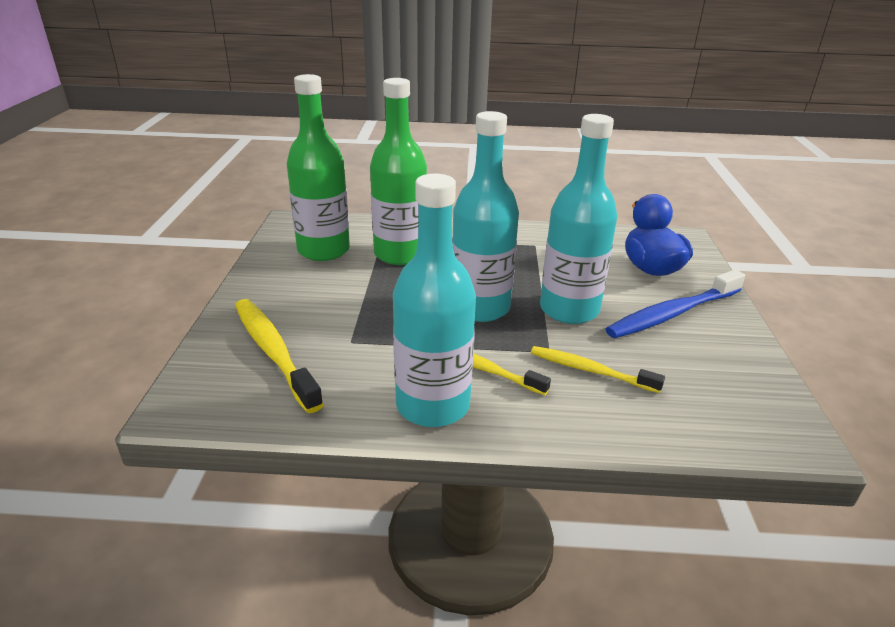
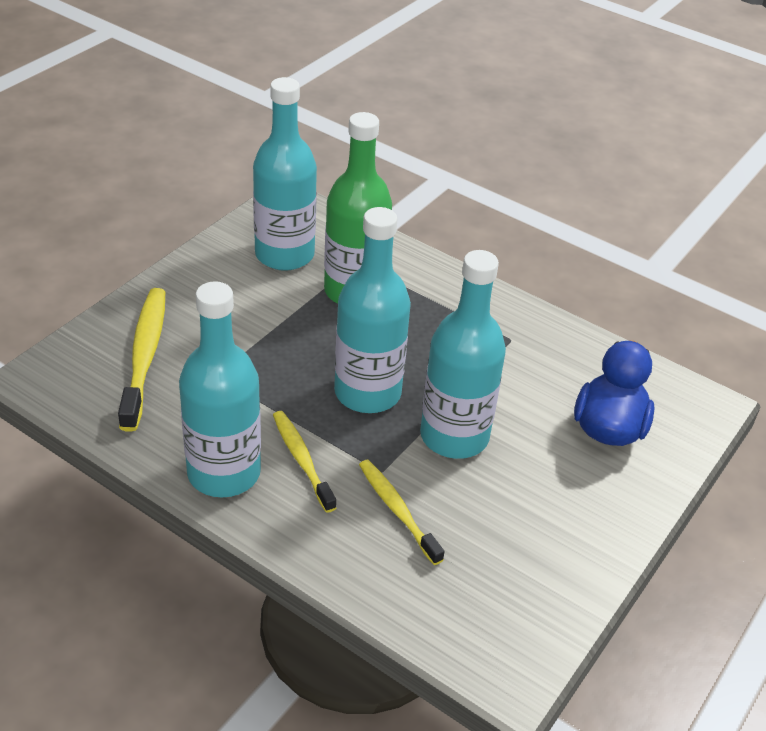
camera: 30 degrees right, 10 degrees up
green bottle [287,74,350,261] -> turquoise bottle [253,77,317,271]
blue toothbrush [606,270,745,338] -> none

